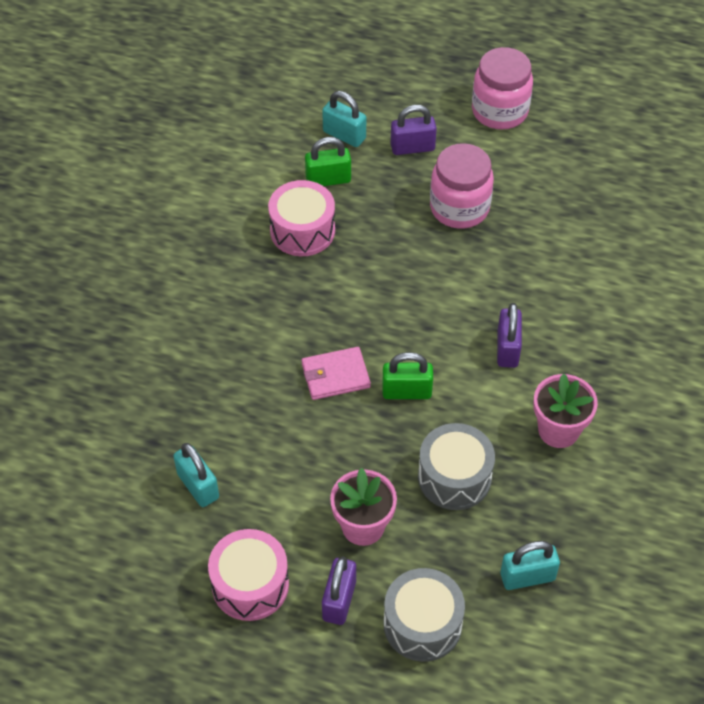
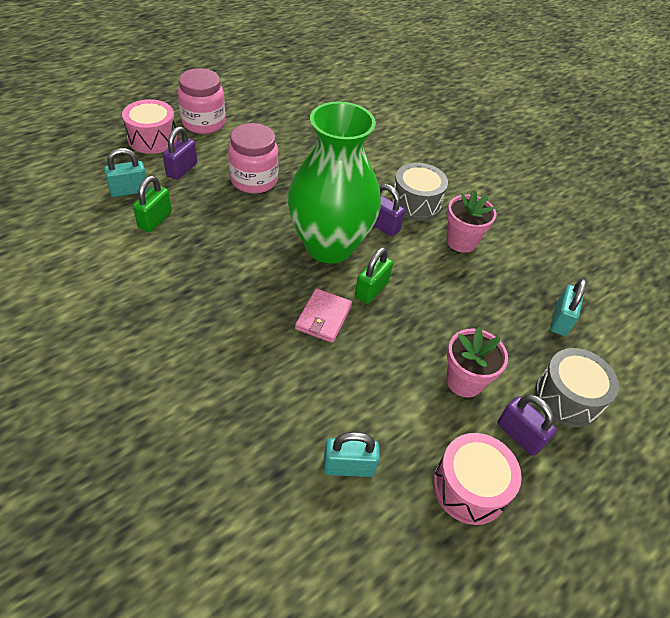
camera: 60 degrees left, 5 degrees down
pink drum [268,180,335,256] -> pink drum moved to [122,99,178,154]
grey drum [418,423,495,510] -> grey drum moved to [391,163,448,221]
none -> green vase [287,101,381,263]

